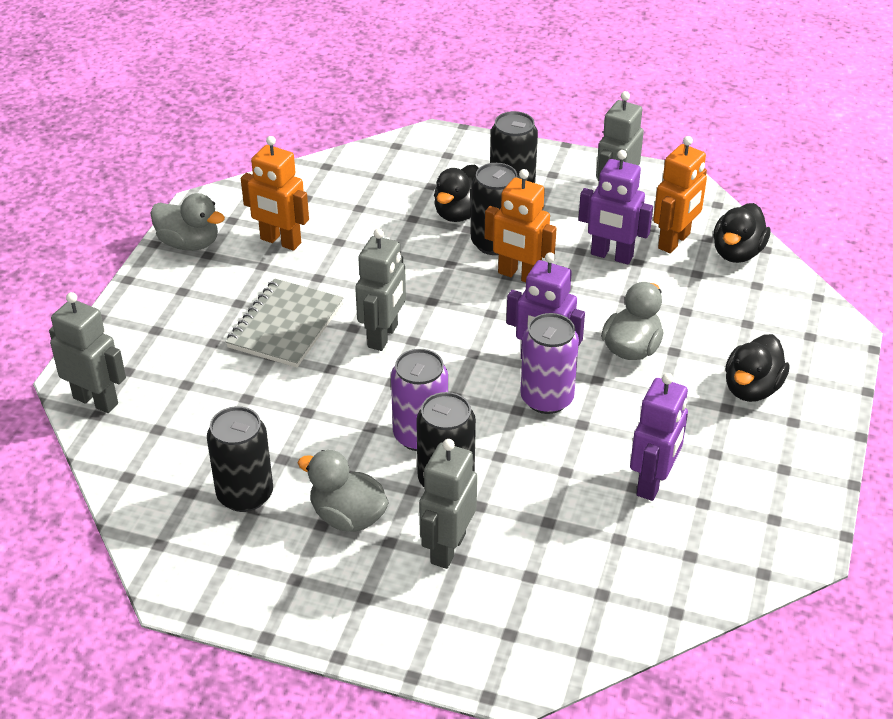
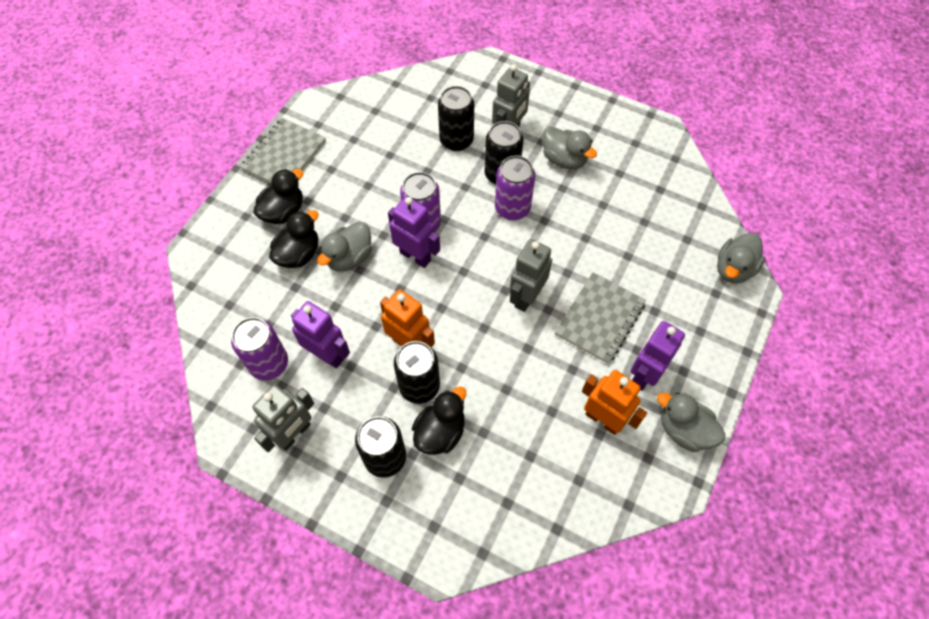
camera: 170 degrees left, 20 degrees up
grey robot [49,292,126,413] -> grey duck [717,233,765,283]
black can [207,406,273,512] -> black can moved to [438,86,474,151]
purple robot [630,373,688,501] -> purple robot moved to [631,321,685,391]
orange robot [653,136,707,253] -> purple can [231,317,288,380]
black duck [713,203,770,263] -> black duck moved to [269,210,319,268]
none -> grey notebook [240,118,326,184]

